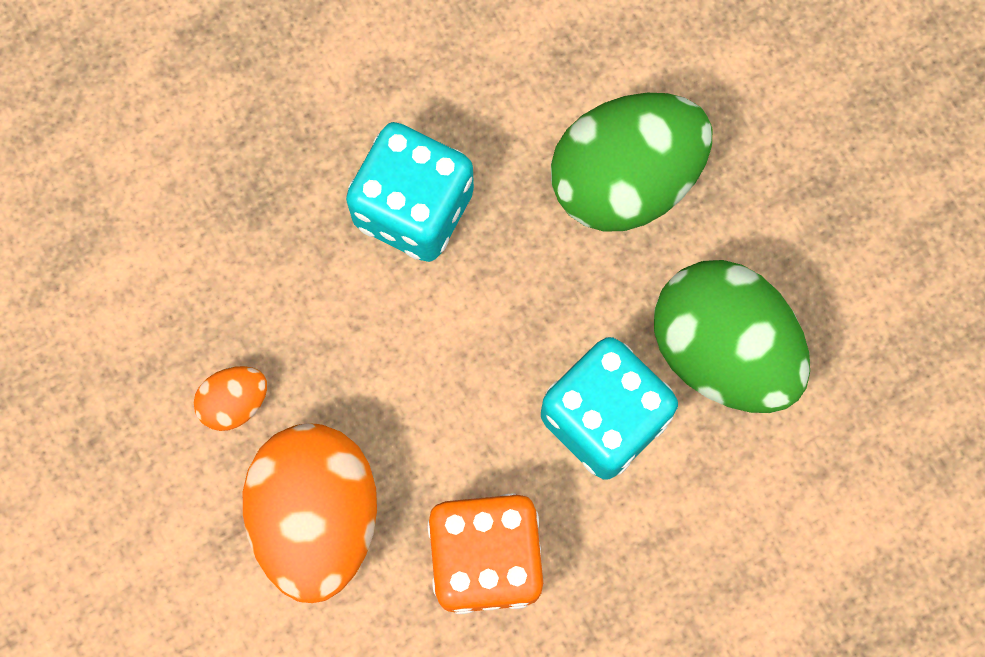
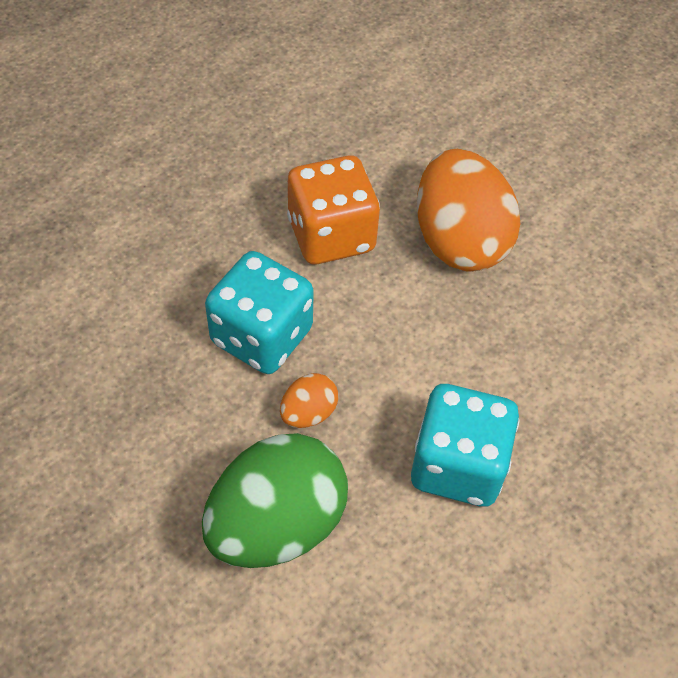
camera: 165 degrees right, 20 degrees down
orange egg [194,366,267,431] -> orange egg moved to [280,373,338,428]
green egg [654,260,810,413] -> none

